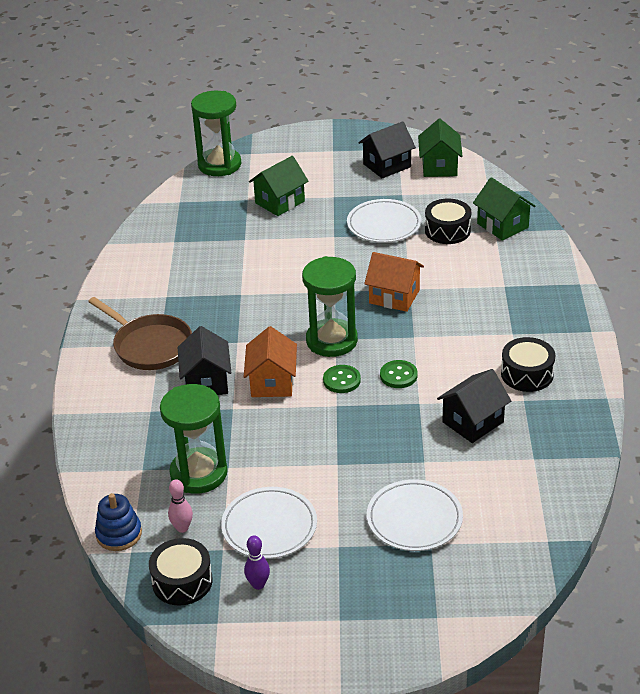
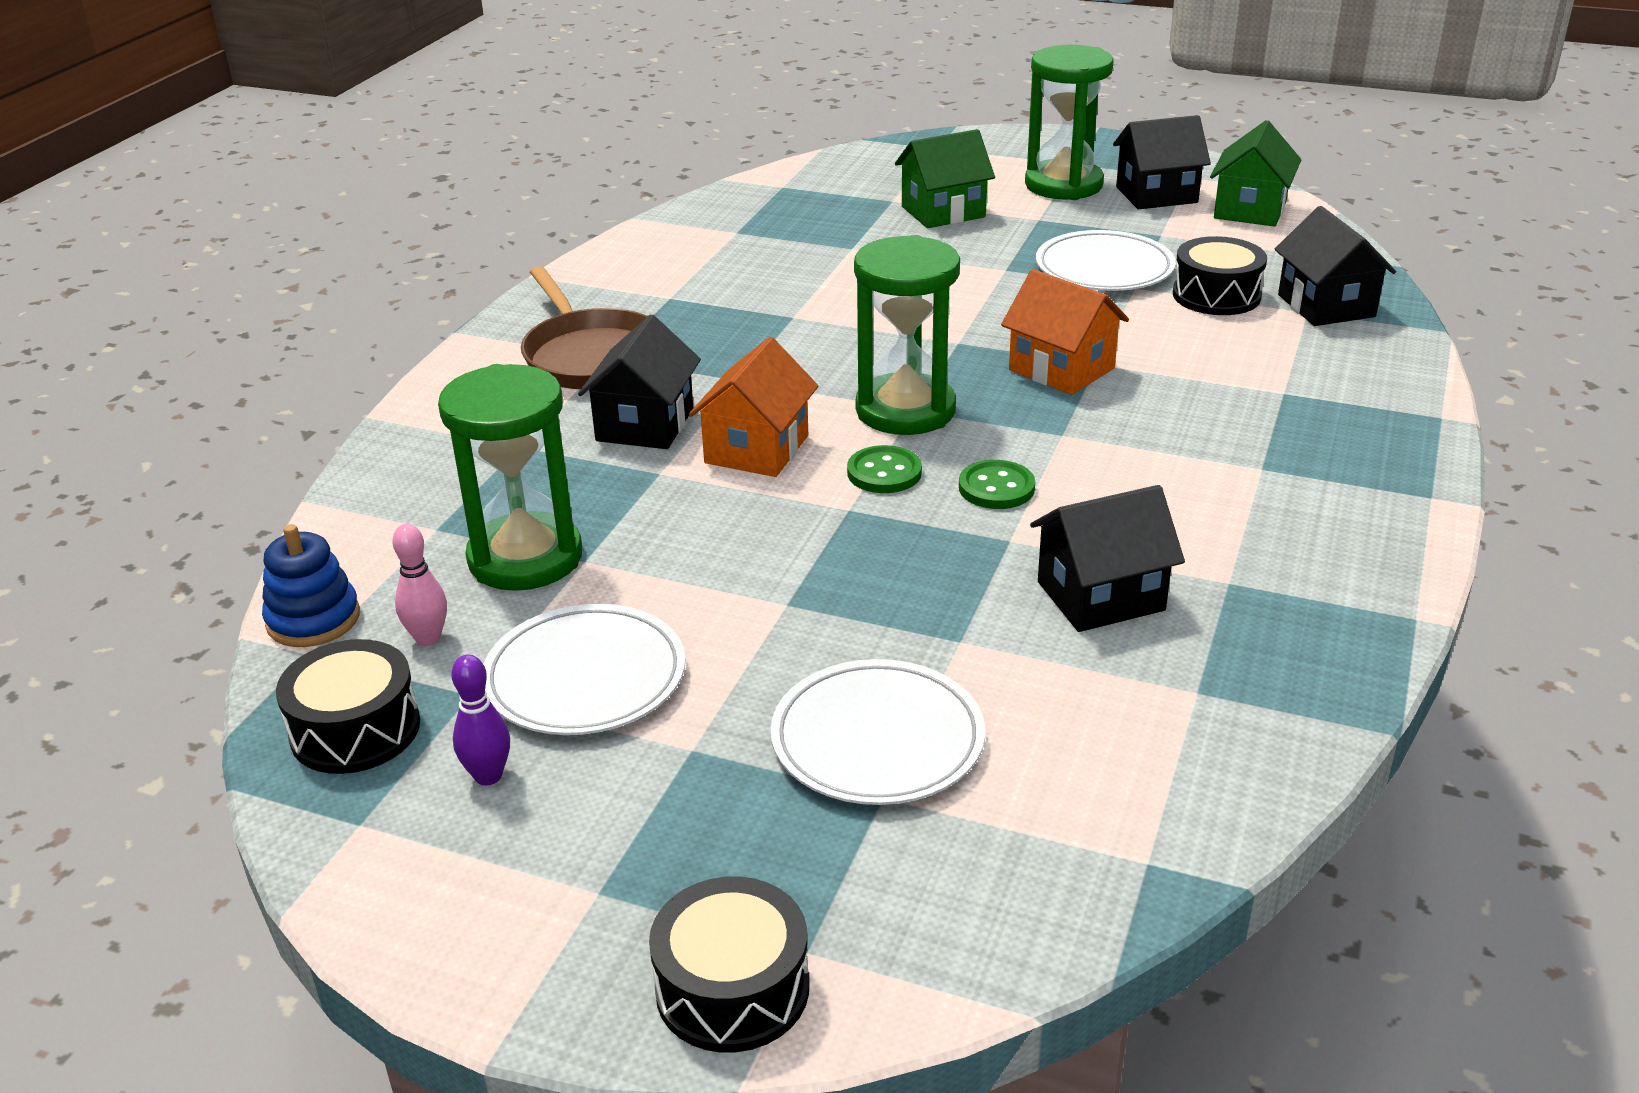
camera: 20 degrees right, 5 degrees down
green hourglass [191,91,241,176] -> green hourglass moved to [1025,45,1114,200]
green house [473,177,535,241] -> black house [1275,206,1396,326]
black drum [501,337,555,392] -> black drum moved to [649,876,809,1053]

